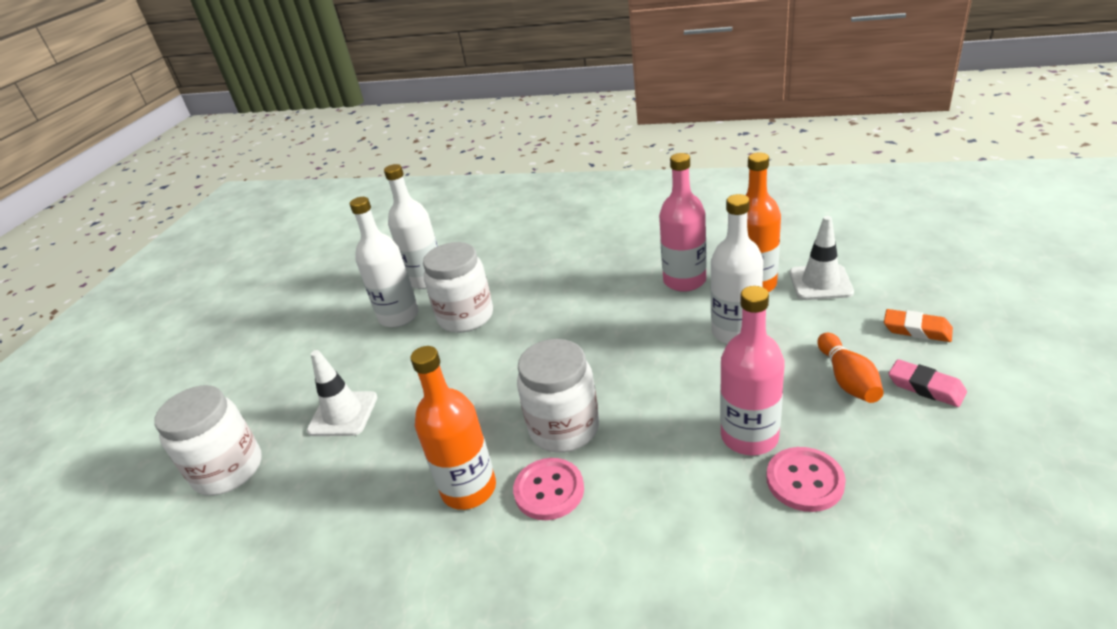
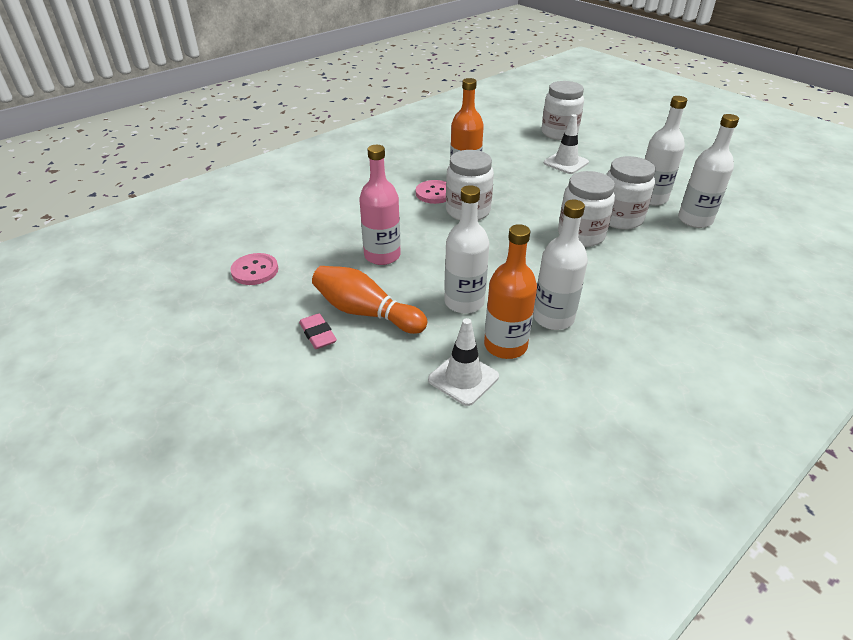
camera: 120 degrees right, 5 degrees up
pink bottle [659,153,707,292] -> white bottle [533,200,588,330]
pink button [766,447,846,512] -> pink button moved to [230,253,278,285]
orange bowling pin [817,333,884,403] -> orange bowling pin [312,266,428,334], size x1.51
orange eraser [884,309,953,342] -> none
pink eraser [888,359,967,407] -> pink eraser turned 75 degrees clockwise [299,313,337,349]
none -> white jar [558,171,615,247]

